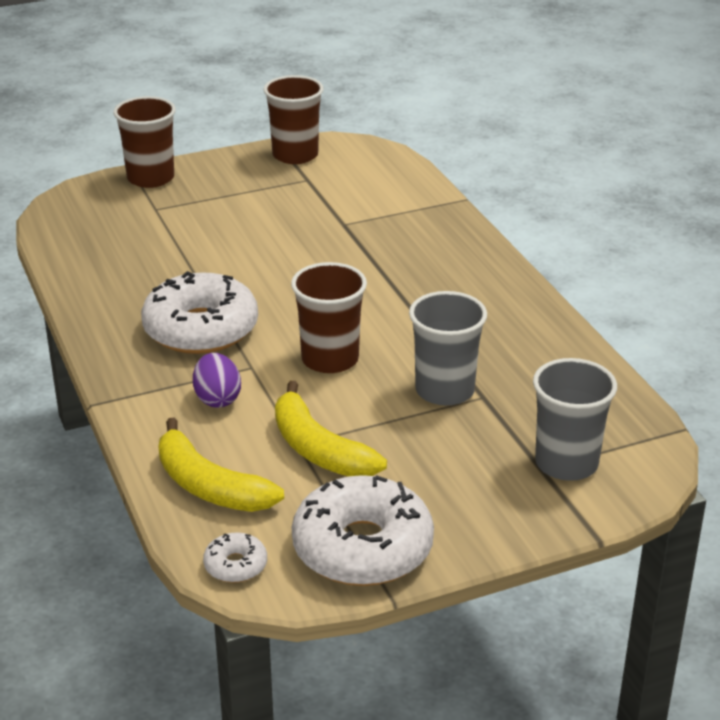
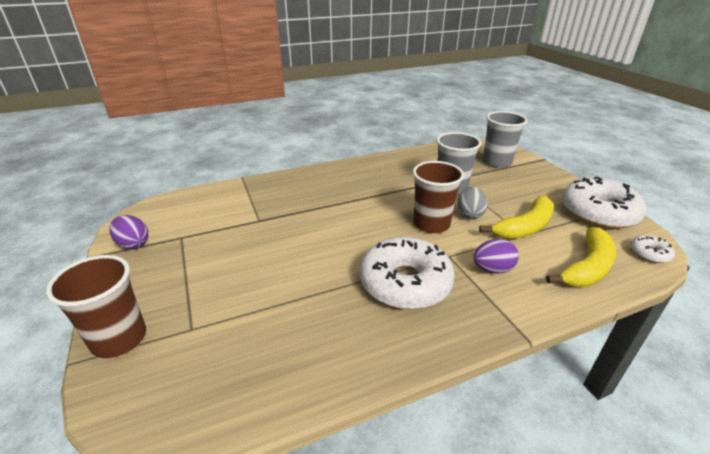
camera: 90 degrees left, 0 degrees up
brown cup [263,75,324,164] -> purple egg [109,215,148,249]
none -> grey egg [458,187,488,219]

